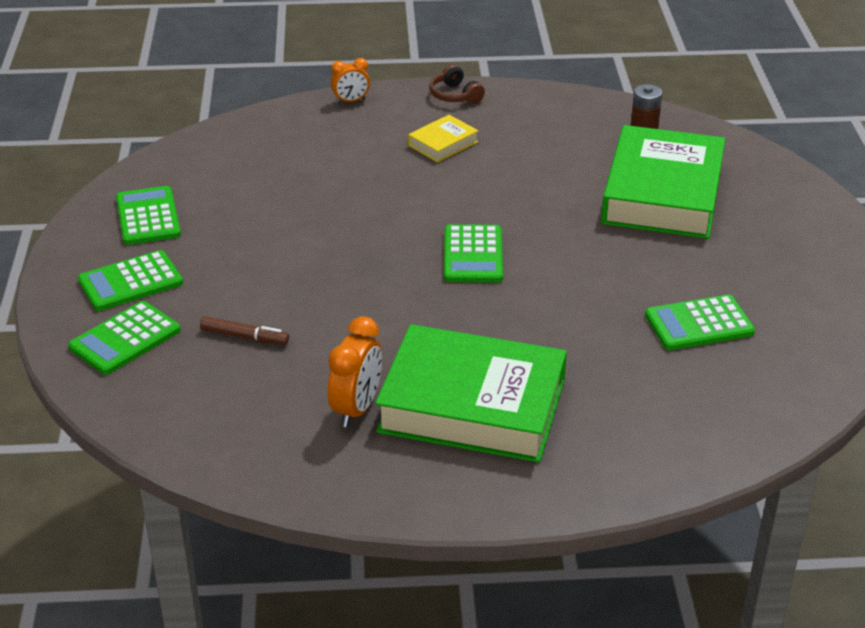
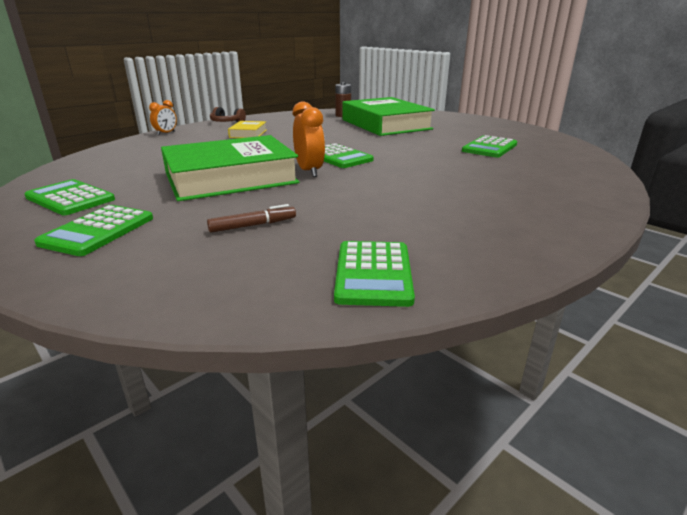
camera: 40 degrees left, 10 degrees down
green calculator [68,301,181,375] -> green calculator moved to [334,241,415,307]
orange clock [328,316,382,427] -> orange clock moved to [293,101,325,177]
green book [375,324,567,463] -> green book moved to [161,135,300,201]

